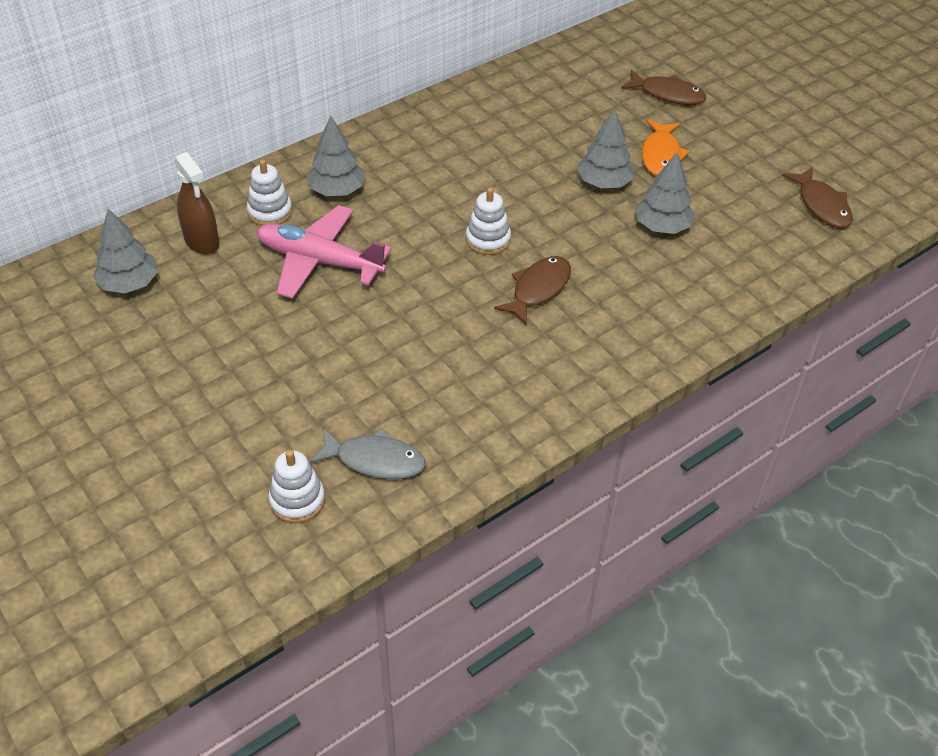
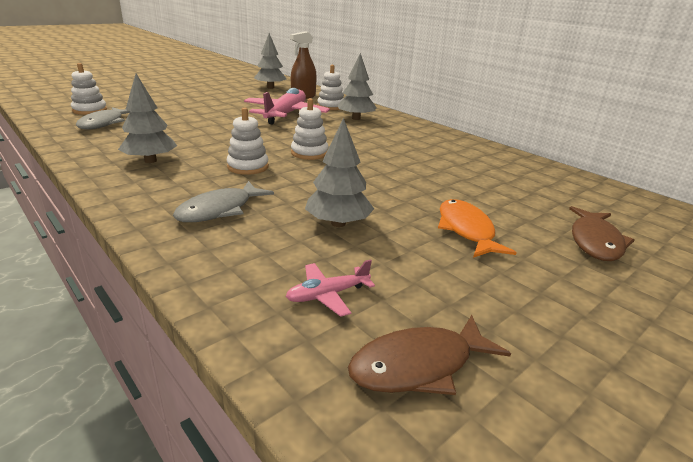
camera: 85 degrees right, 20 degrees down
brown fish [494,256,571,326] -> white stacking toy [227,107,269,175]
grey tree [577,109,634,188] -> grey tree moved to [118,74,177,163]
orange fish [642,119,690,176] -> orange fish turned 75 degrees clockwise [438,199,517,258]
none -> grey fish [173,181,274,222]
none -> pink plane [286,260,375,317]

